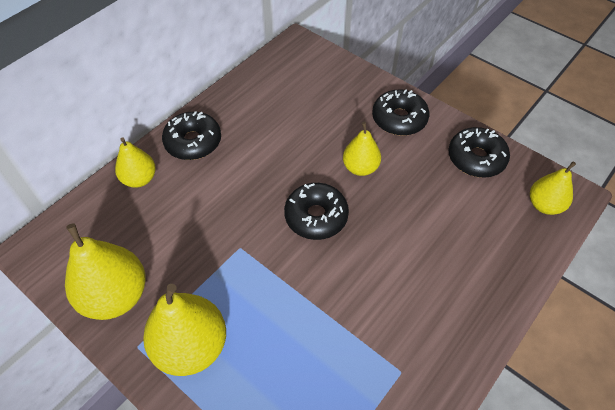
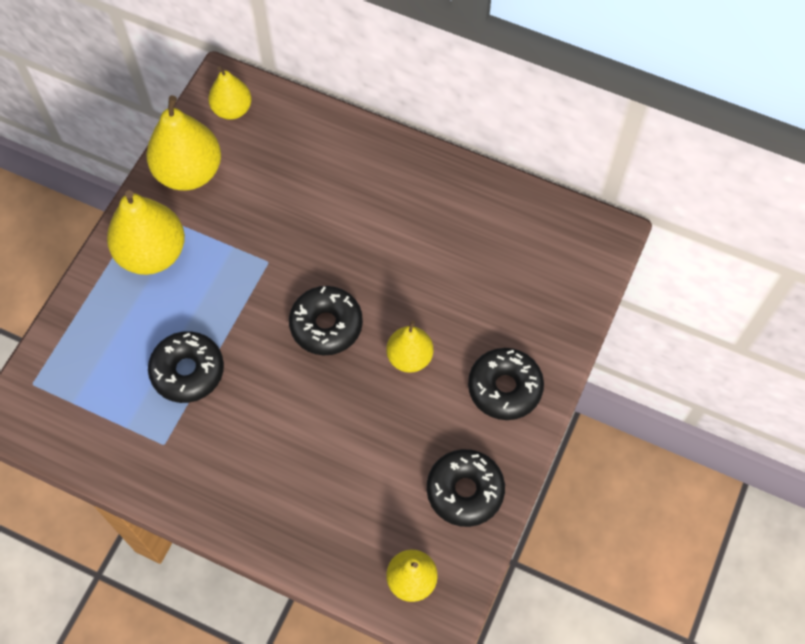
camera: 75 degrees right, 10 degrees up
yellow pear [115,138,156,188] -> yellow pear moved to [208,66,252,120]
black donut [162,111,221,160] -> black donut moved to [148,331,224,403]

